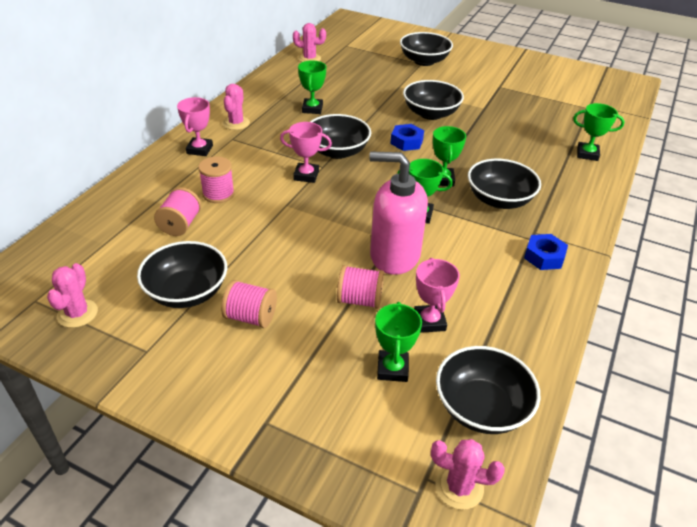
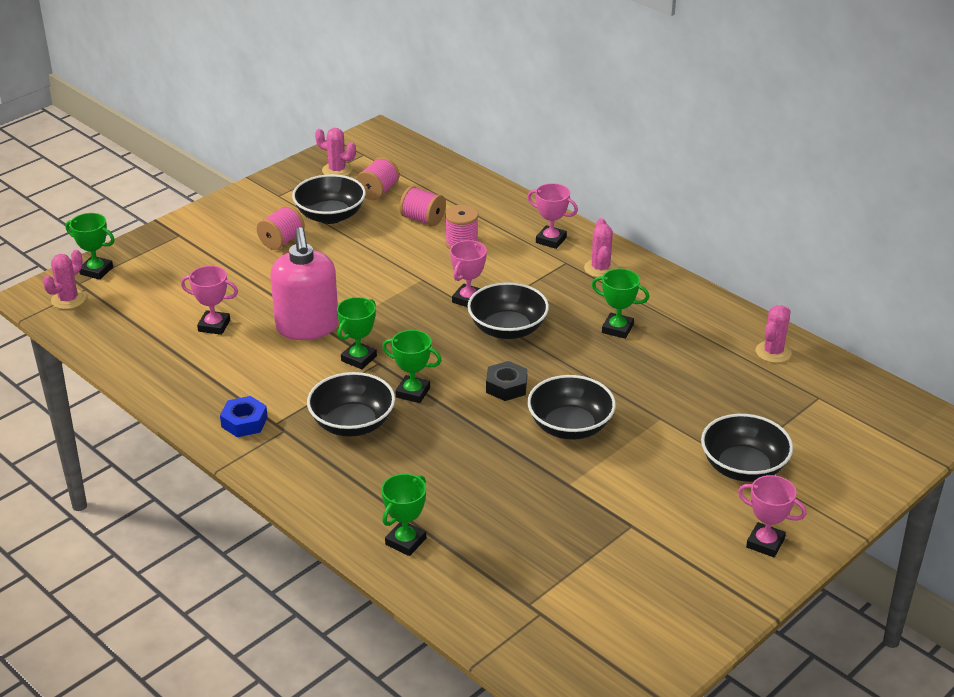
camera: 110 degrees right, 5 degrees down
pink cactus [223,84,250,130] -> pink cactus turned 60 degrees clockwise [584,218,617,277]
pink spool [337,265,384,309] -> pink spool moved to [356,157,399,200]
pink soap dispenser [369,151,428,275] -> pink soap dispenser turned 135 degrees clockwise [270,227,339,340]
green trophy [375,302,422,382] -> green trophy moved to [65,213,115,280]
blue nut [390,124,424,151] -> black nut [486,361,527,401]
black bowl [436,346,540,434] -> none
none -> pink trophy [738,475,806,557]

